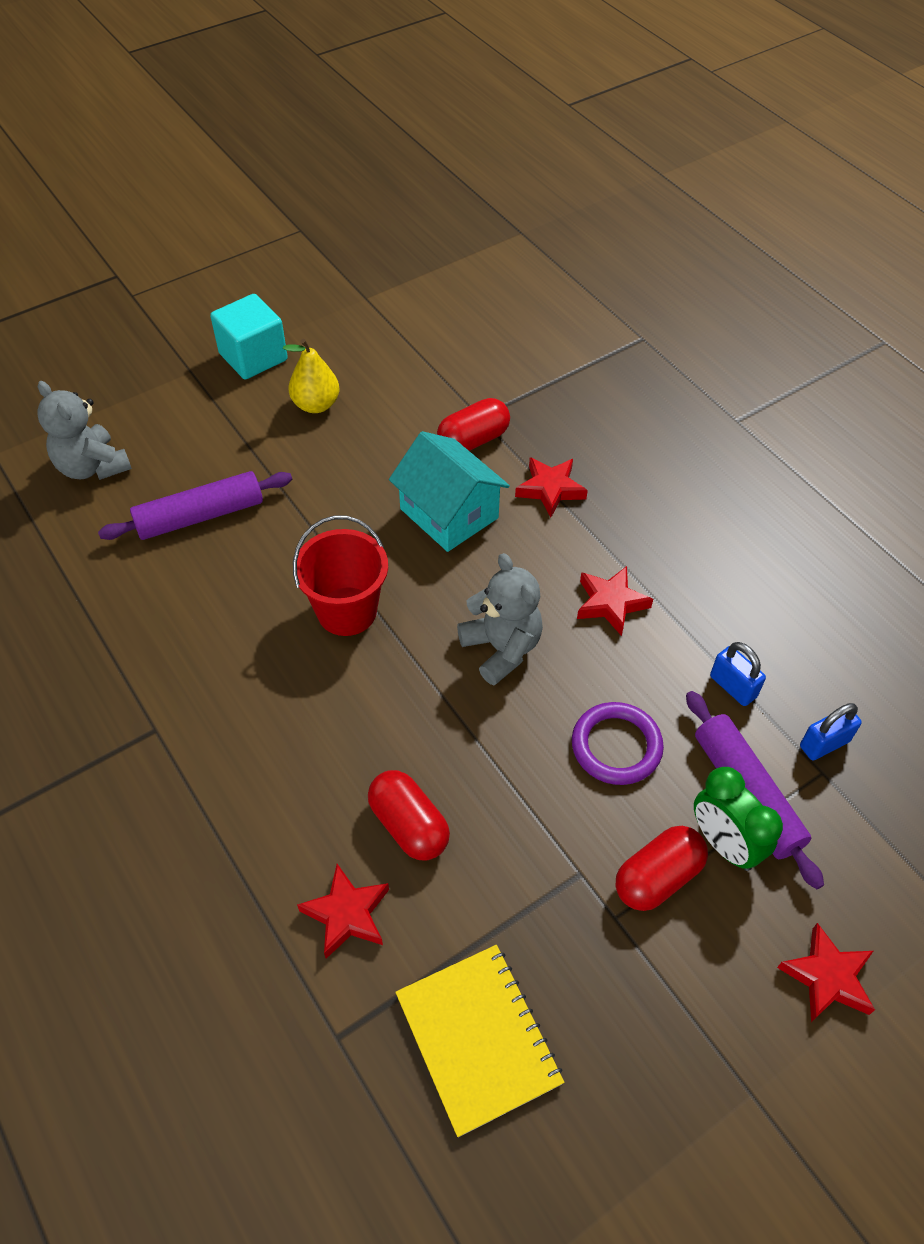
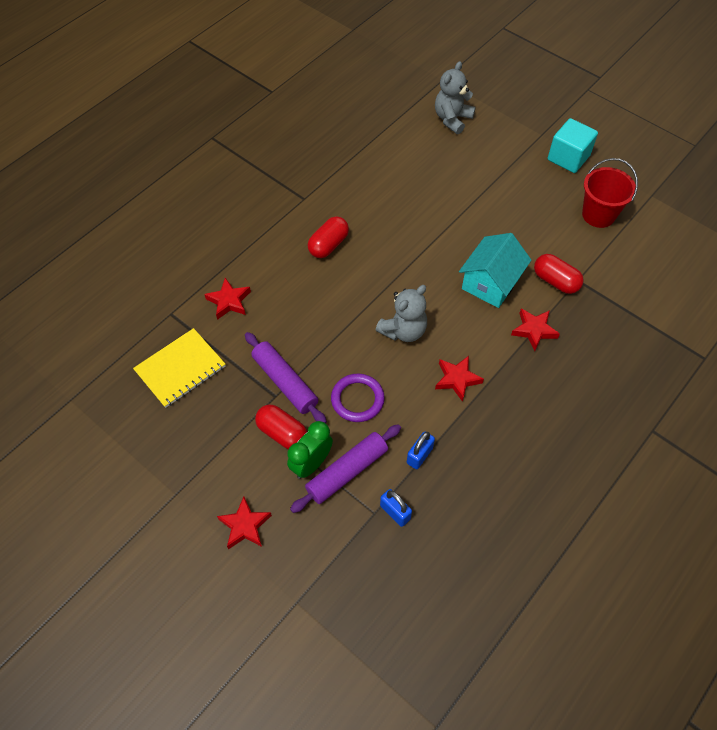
camera: 75 degrees right, 5 degrees up
purple rolling pin [98,471,292,540] -> purple rolling pin moved to [245,332,327,423]
yellow pear [283,339,339,413] -> none
red bucket [293,515,388,636] -> red bucket moved to [582,158,638,228]
red capsule [368,770,450,861] -> red capsule moved to [308,216,349,258]

